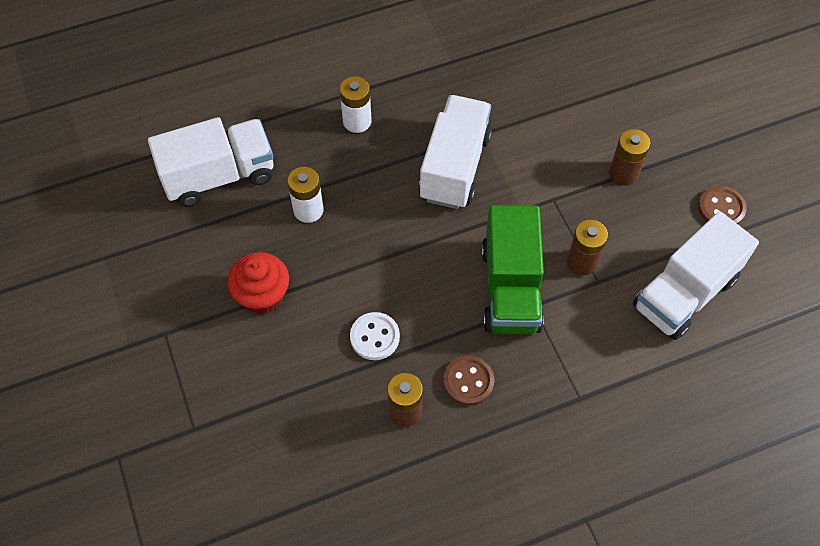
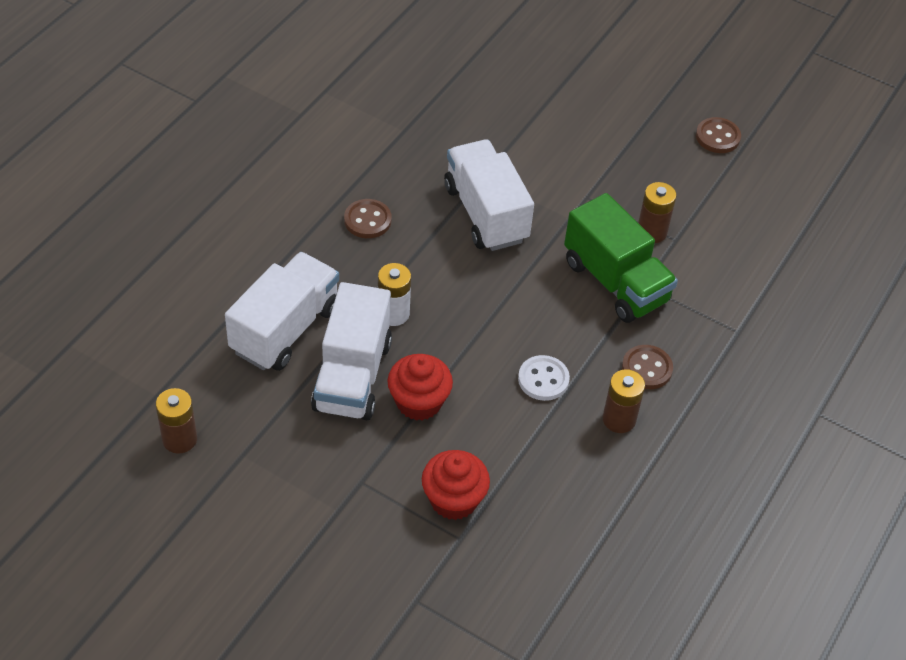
camera: 40 degrees left, 10 degrees down
white battery [340,76,372,133] -> brown button [344,199,392,238]
brown battery [609,129,650,185] -> brown battery moved to [156,388,197,454]
white truck [633,211,759,340] -> white truck moved to [311,282,392,420]
none -> red cupcake [422,450,490,520]

